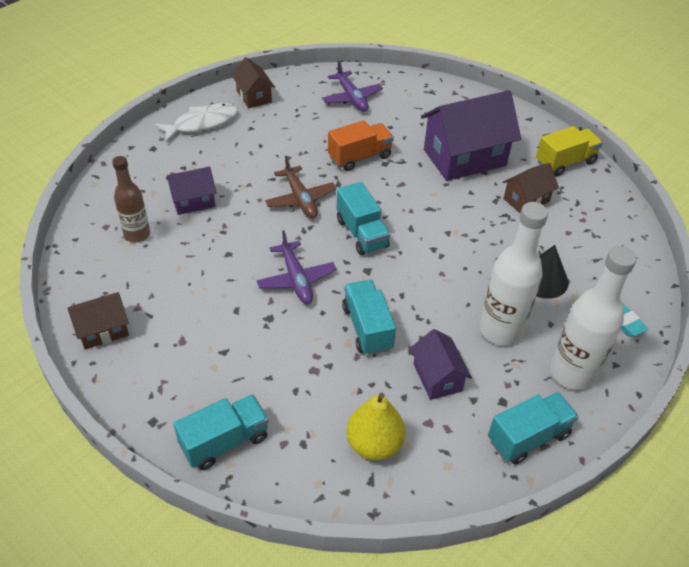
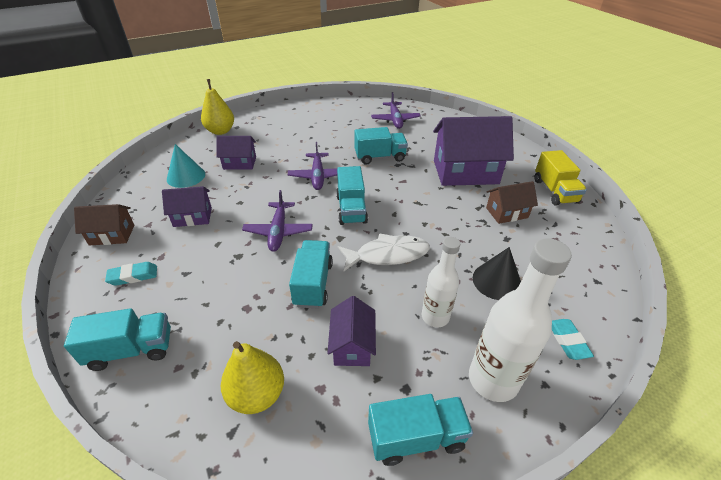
camera: 20 degrees right, 5 degrees down
brown bottle [112,156,150,242] -> turquoise cone [167,144,205,188]
white fish [154,103,238,143] -> white fish moved to [338,233,430,271]
brown house [231,57,275,108] -> none
brown plane [265,156,336,218] -> purple plane [288,142,337,190]
orange truck [328,120,394,171] -> turquoise truck [355,127,408,165]
white bottle [479,202,548,346] -> white bottle [422,237,460,327], size x0.64
yellow truck [536,126,603,176] -> yellow truck turned 90 degrees clockwise [535,150,587,206]
none -> turquoise eraser [105,262,157,286]
none -> purple house [162,186,212,227]
none -> yellow pear [201,79,234,135]

